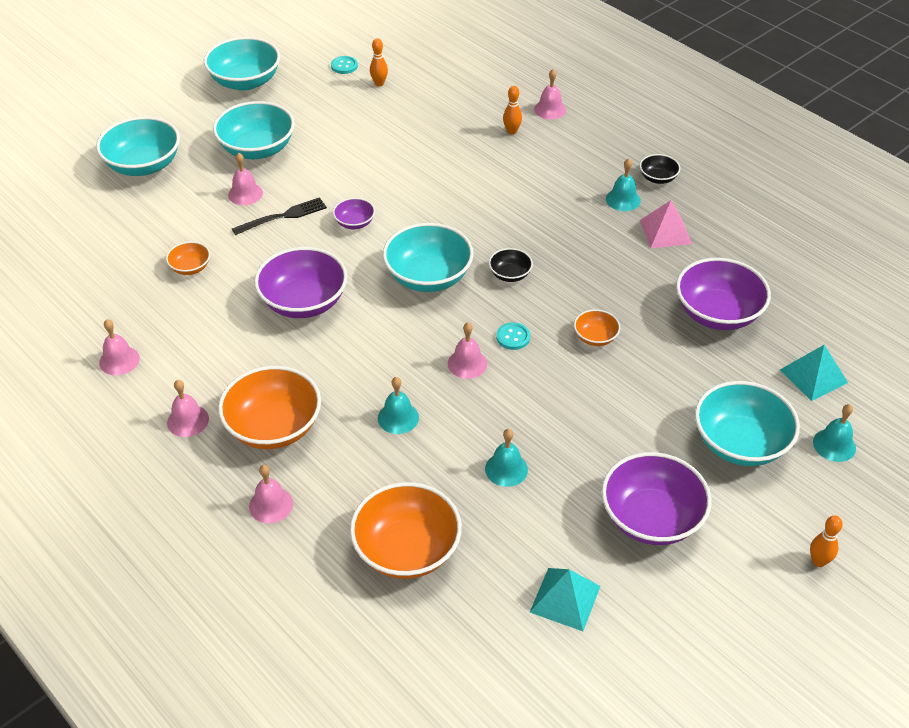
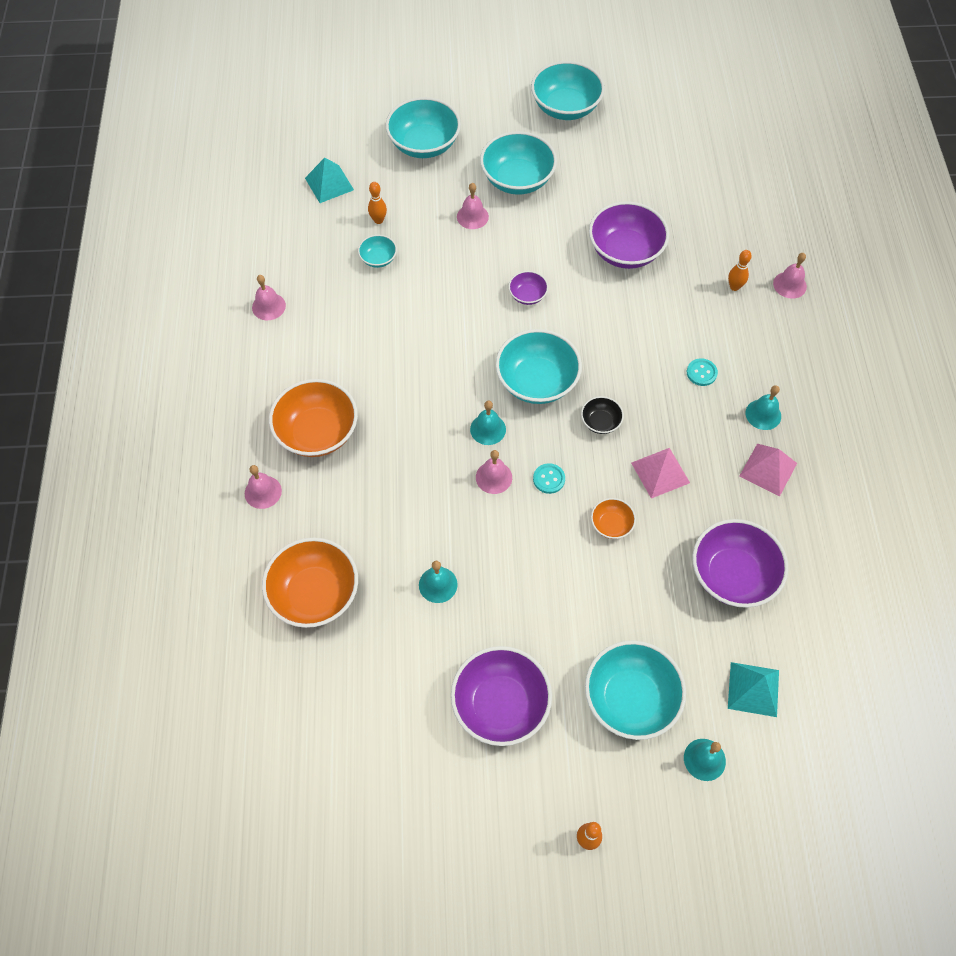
camera: 40 degrees right, 15 degrees up
orange bowl [166,241,210,275] -> turquoise bowl [358,235,397,268]
pink bell [167,380,209,437] -> none
black fork [232,197,327,235] -> none
purple bowl [254,247,348,318] -> purple bowl moved to [589,201,669,269]
turquoise button [331,56,358,74] -> turquoise button moved to [687,358,718,386]
orange bowling pin [370,38,388,86] -> orange bowling pin moved to [368,182,387,224]
turquoise bell [378,377,419,434] -> turquoise bell moved to [470,401,506,445]
turquoise pyramid [530,568,601,631] -> turquoise pyramid moved to [305,158,354,203]
black bowl [640,154,680,184] -> none
none -> pink pyramid [631,448,690,498]

